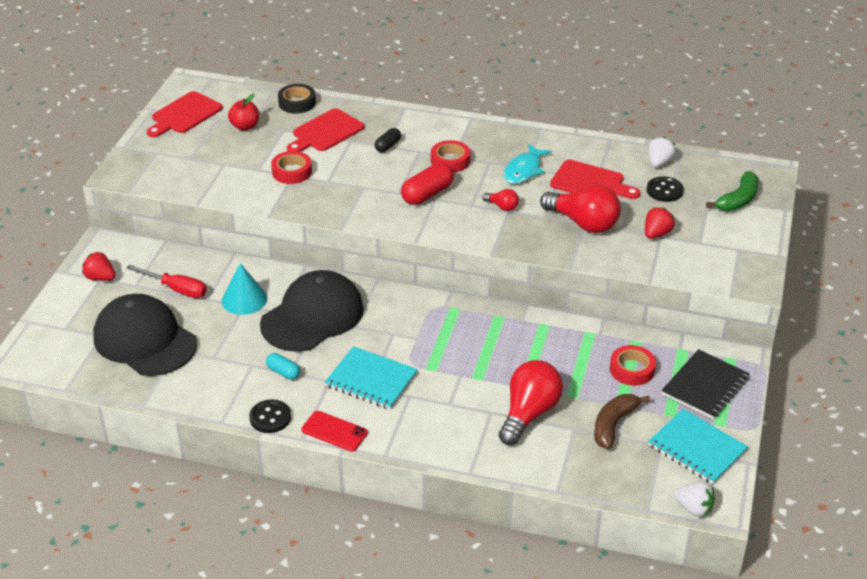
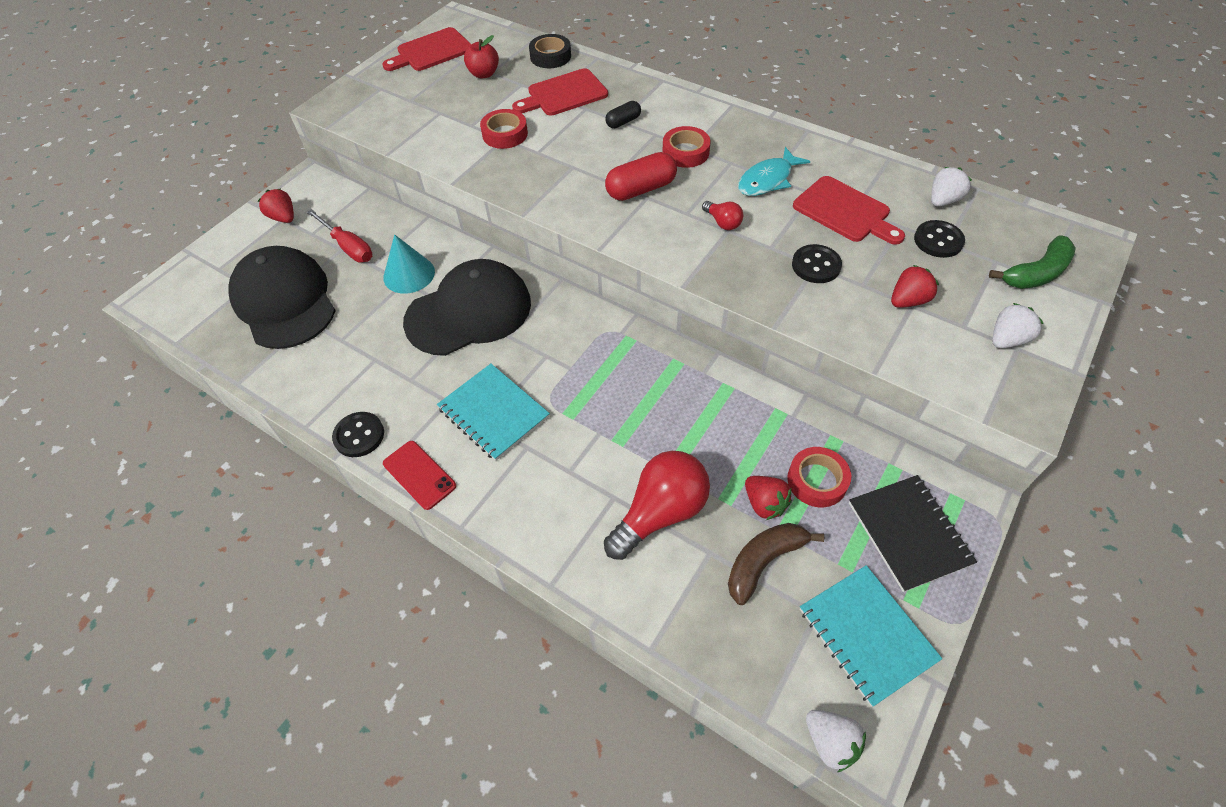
camera: 20 degrees right, 15 degrees up
turquoise capsule [266,353,300,380] -> none
red light bulb [540,184,621,233] -> black button [792,244,842,283]
black notebook [661,349,750,419] -> black notebook turned 75 degrees counterclockwise [849,475,977,592]
none -> red strawberry [745,476,792,520]
none -> white strawberry [992,303,1044,348]

